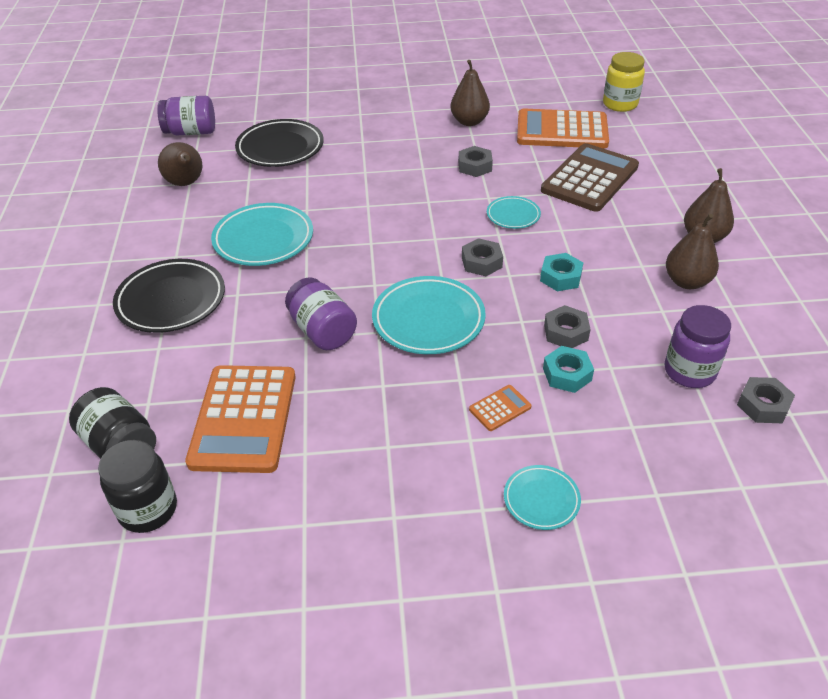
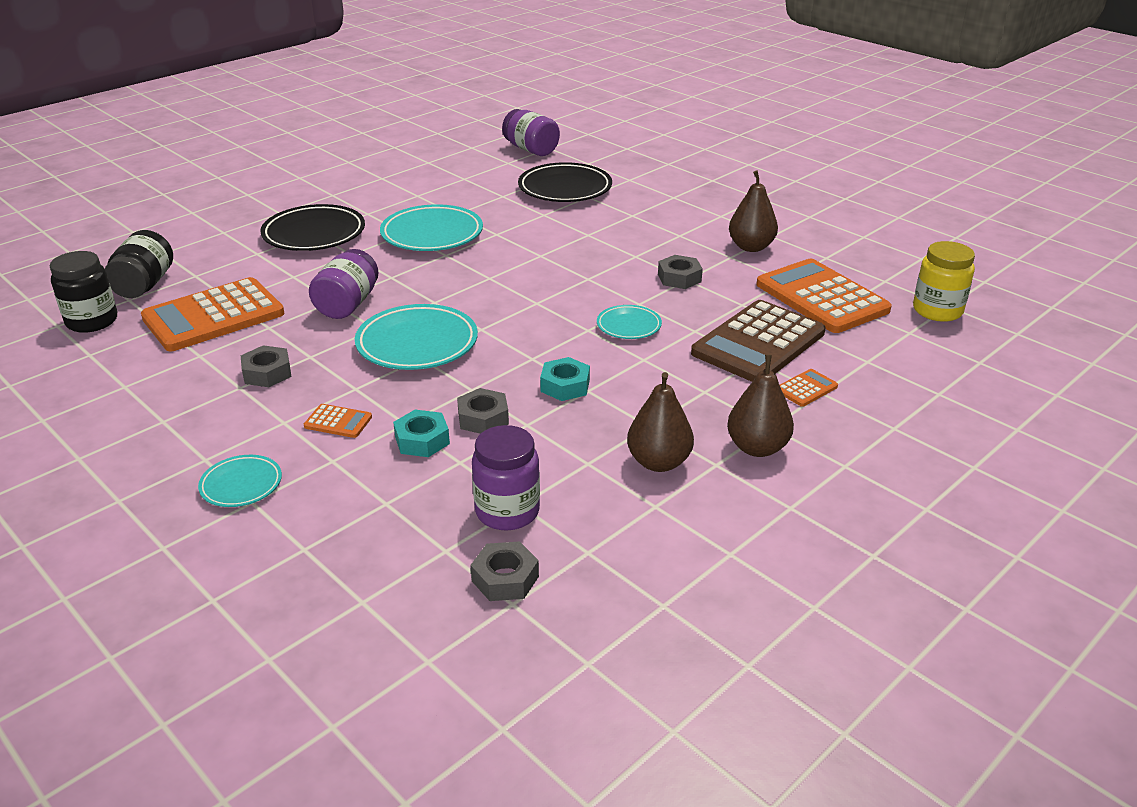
camera: 50 degrees right, 10 degrees down
brown pear [158,142,202,186] -> none
grey nut [462,238,503,276] -> grey nut moved to [241,345,292,387]
brown calculator [541,143,639,212] -> brown calculator turned 135 degrees clockwise [691,300,826,382]
none -> orange calculator [780,369,838,407]

